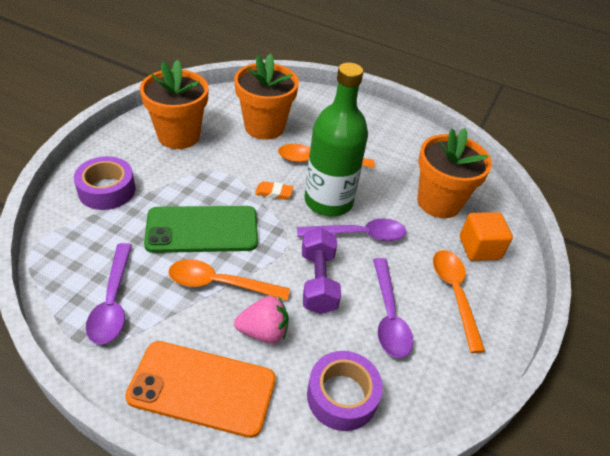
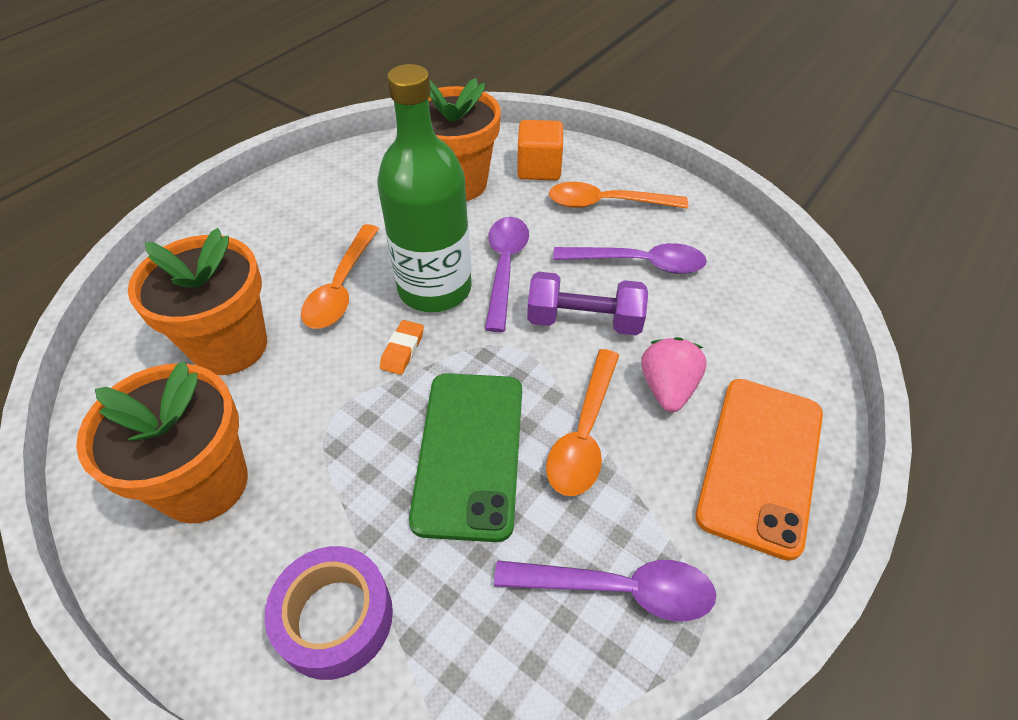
camera: 75 degrees left, 5 degrees up
purple tape [307,351,383,431] -> none

